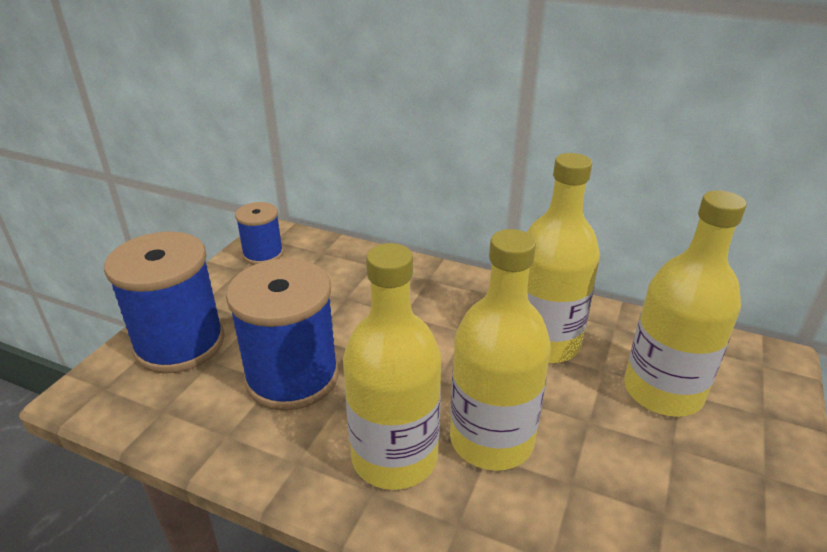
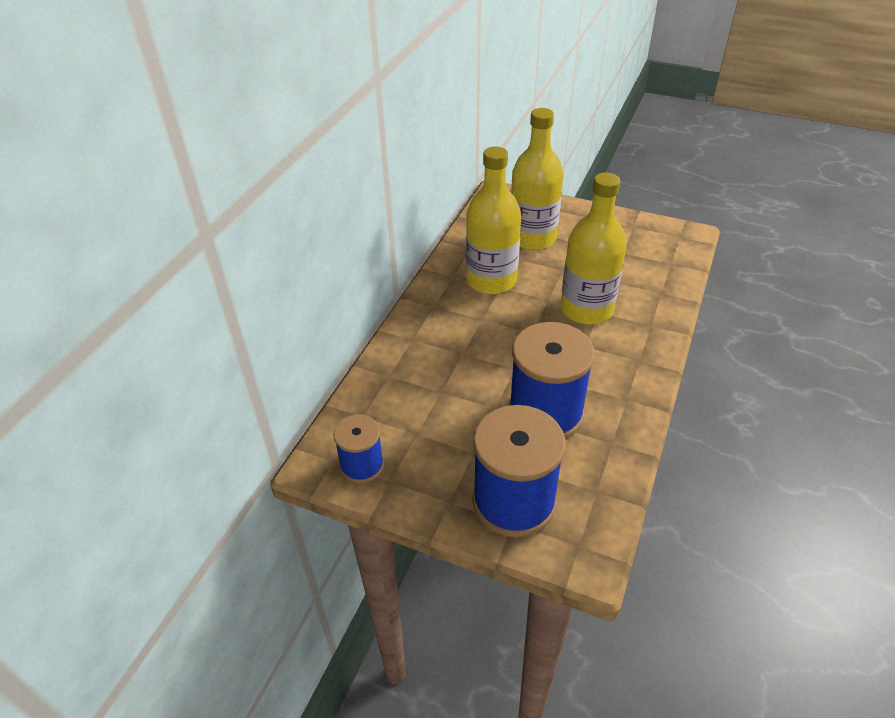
camera: 90 degrees left, 10 degrees up
yellow bottle [343,243,441,490] -> none

